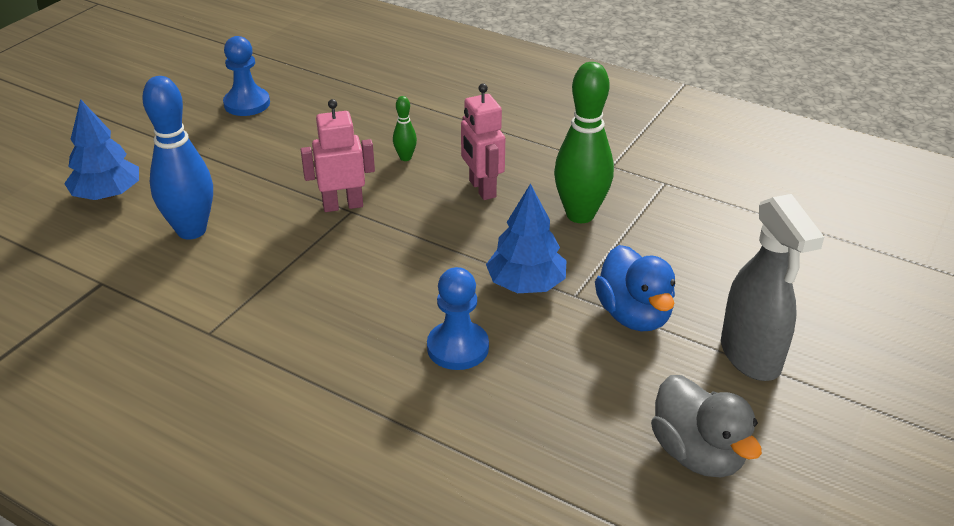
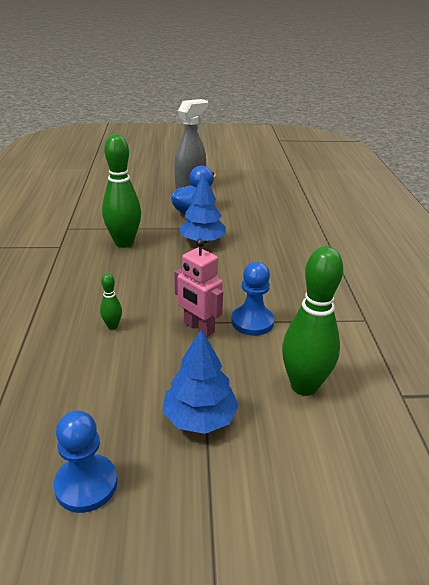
camera: 125 degrees left, 5 degrees down
blue tree [64,99,139,200] -> blue tree moved to [163,329,239,434]
blue bowling pin [142,76,213,240] -> green bowling pin [282,247,343,396]
blue pawn [427,267,489,370] -> blue pawn moved to [231,262,274,336]
pink robot [461,83,505,200] -> none
grey duck [651,375,762,477] -> none

